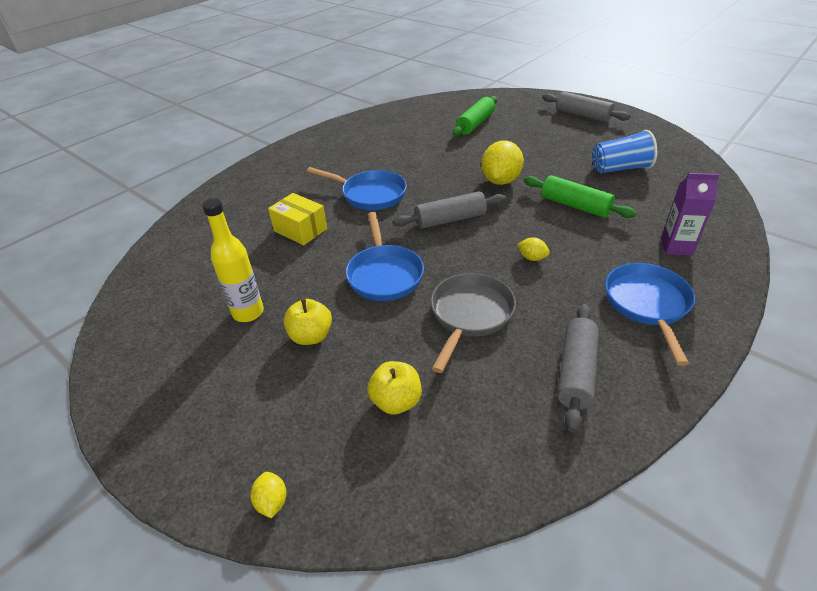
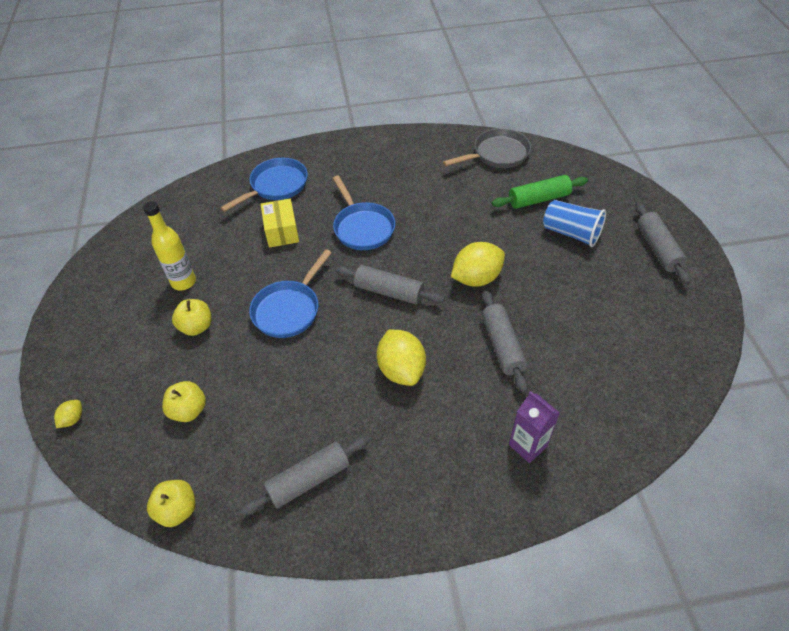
camera: 40 degrees right, 10 degrees up
grey pan [431,273,516,373] -> grey pan moved to [443,128,531,168]
yellow lemon [517,237,550,261] -> yellow lemon [377,329,426,386], size x2.13
green rolling pin [524,175,636,218] -> grey rolling pin [482,290,528,393]
blue cup [592,130,657,173] -> blue cup moved to [543,200,606,247]
blue pan [605,263,695,366] -> blue pan moved to [220,158,308,212]
none -> yellow apple [147,480,196,527]

